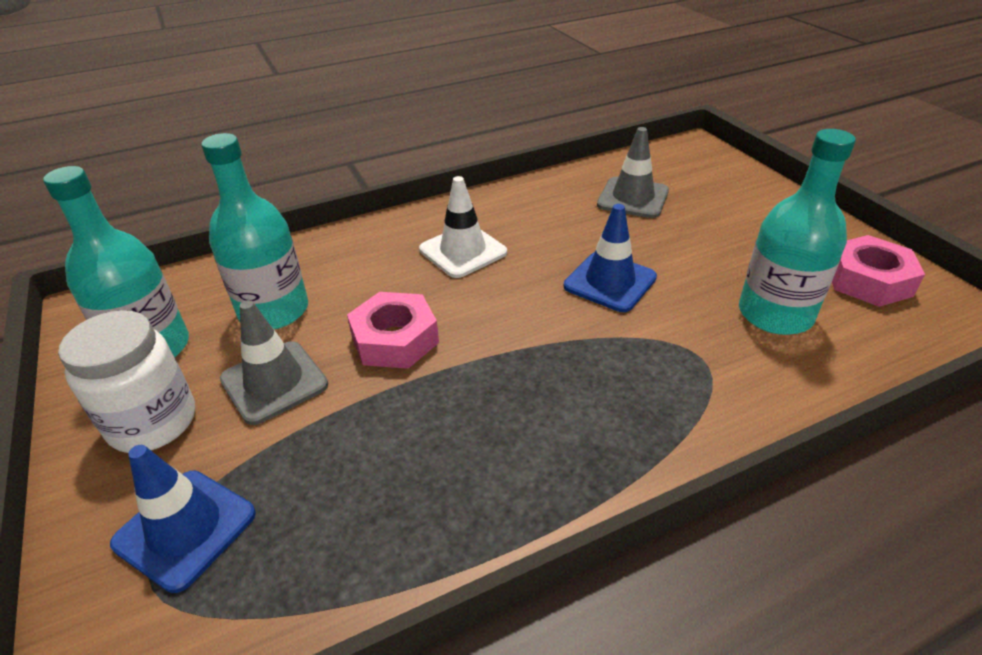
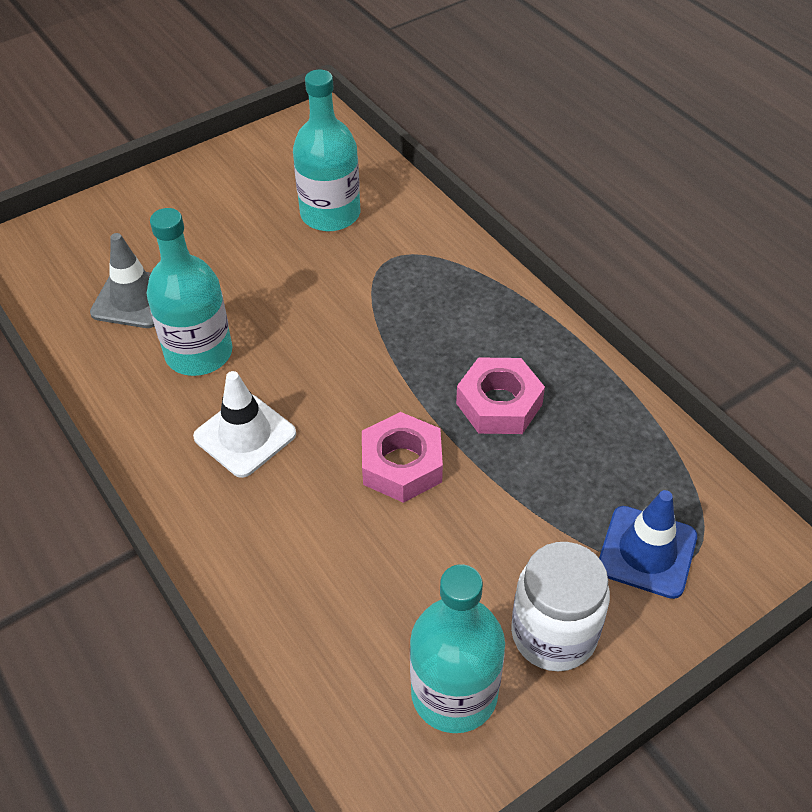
camera: 100 degrees left, 10 degrees up
turquoise bottle [201,133,308,330] -> turquoise bottle moved to [147,208,232,376]
grey traffic cone [220,300,328,425] -> none
blue traffic cone [564,204,657,312] -> none
pink nut [832,235,925,307] -> pink nut moved to [456,357,545,434]

